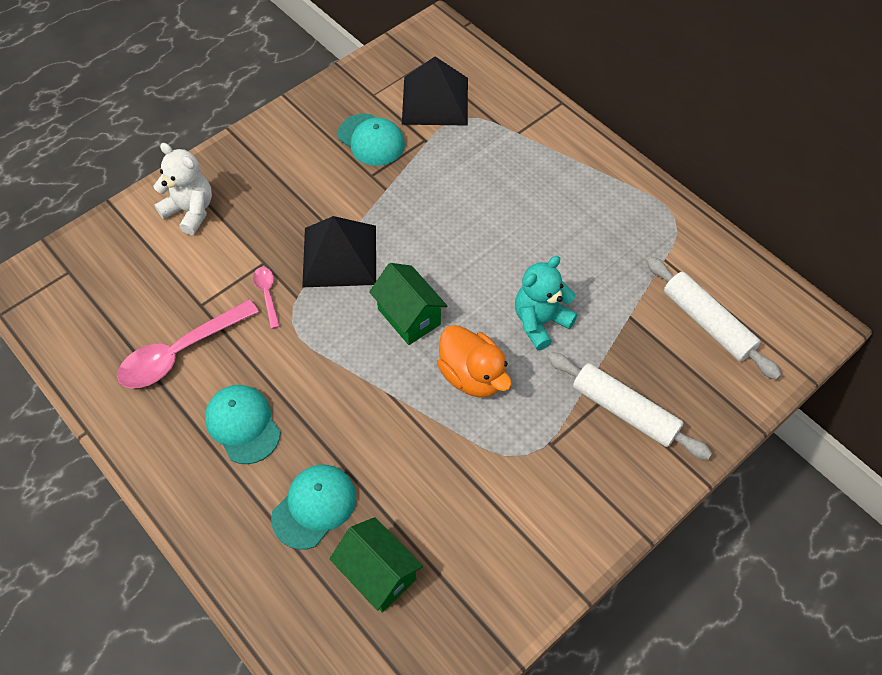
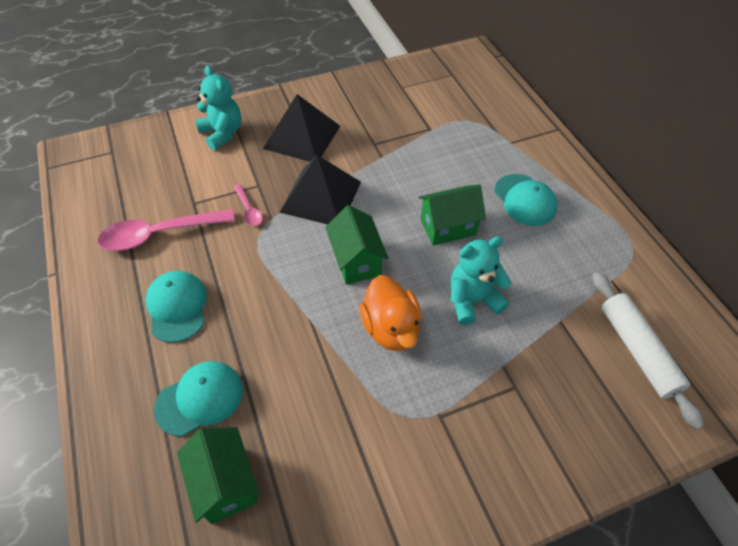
camera: 20 degrees right, 5 degrees down
white teddy bear [153,143,212,235] -> turquoise teddy bear [195,66,241,150]
pink spoon [253,267,280,329] -> pink spoon turned 150 degrees clockwise [234,184,263,226]
turquoise cap [338,113,405,166] -> turquoise cap moved to [495,174,557,226]
black pyramid [402,57,468,126] -> black pyramid moved to [263,94,340,162]
white rolling pin [548,352,712,460] -> none
none -> green house [418,184,486,246]

